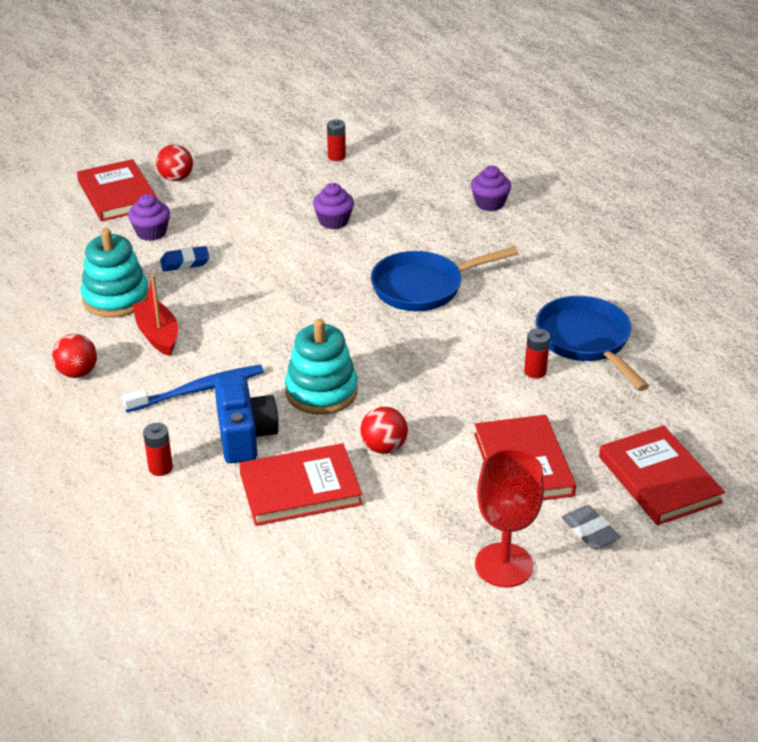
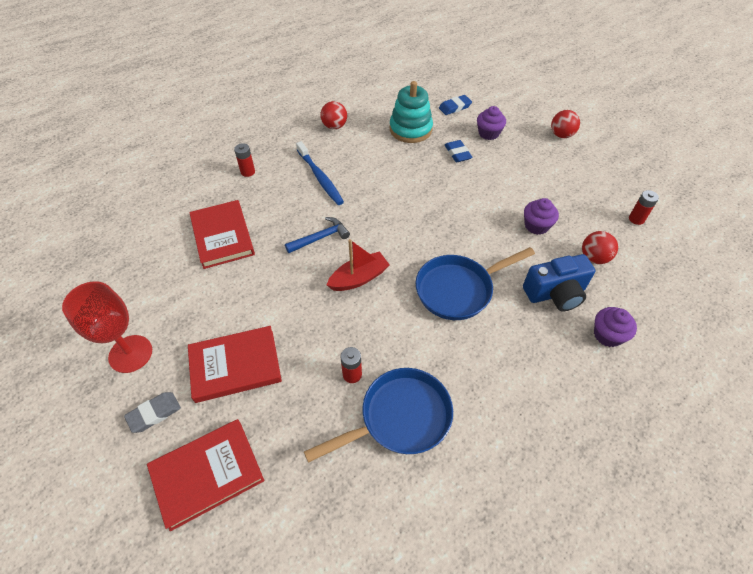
camera: 85 degrees right, 15 degrees up
red book [77,159,158,221] -> none
red boat [132,275,178,356] -> red boat moved to [327,239,390,291]
blue camera [214,375,279,463] -> blue camera moved to [523,254,595,311]
turquoise stacking toy [285,319,358,415] -> blue hammer [285,217,350,253]
red ball [361,407,408,454] -> red ball moved to [582,231,618,264]
blue pan [371,246,518,311] -> blue pan turned 90 degrees counterclockwise [416,247,535,320]
none -> blue eraser [439,95,472,115]

